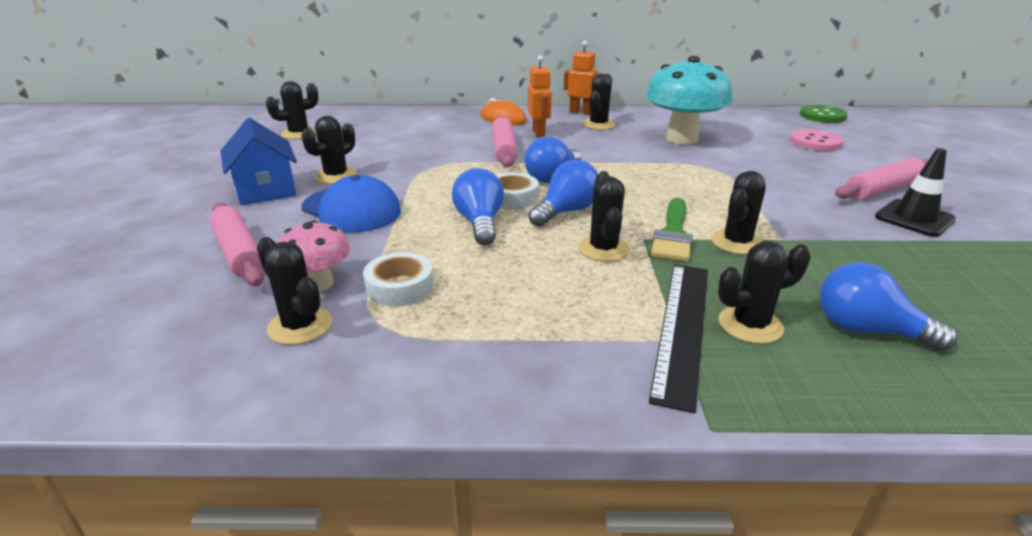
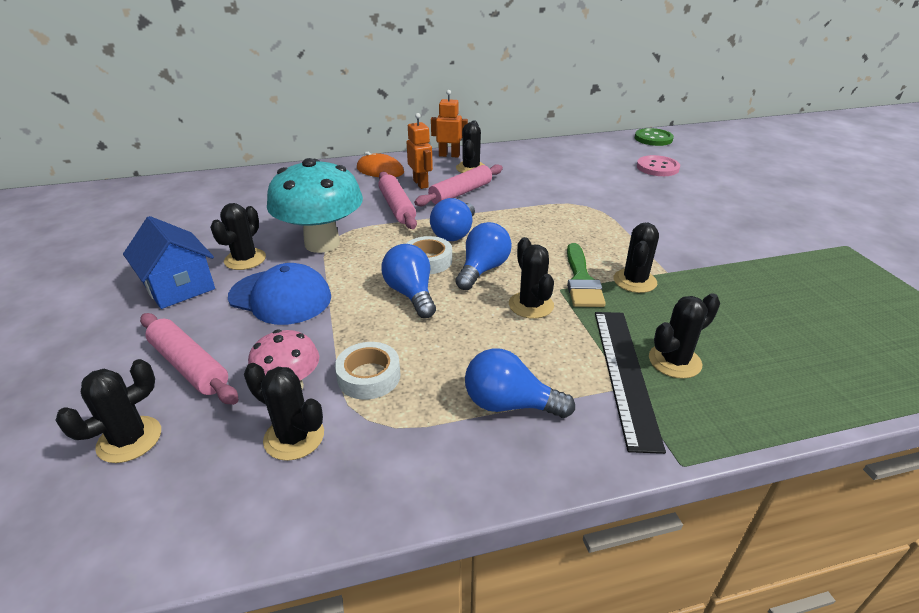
camera: 15 degrees left, 5 degrees up
black cactus [266,81,319,139] -> black cactus moved to [55,359,161,463]
turquoise mushroom [645,56,732,145] -> turquoise mushroom moved to [267,158,363,253]
blue light bulb [820,262,958,352] -> blue light bulb moved to [465,348,575,418]
pink rolling pin [835,158,929,200] -> pink rolling pin moved to [414,164,503,206]
black traffic cone [875,148,956,237] -> none

